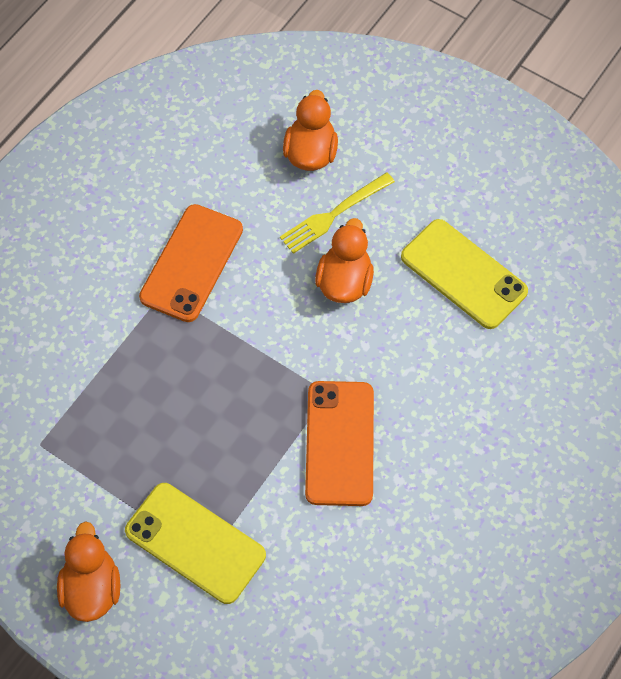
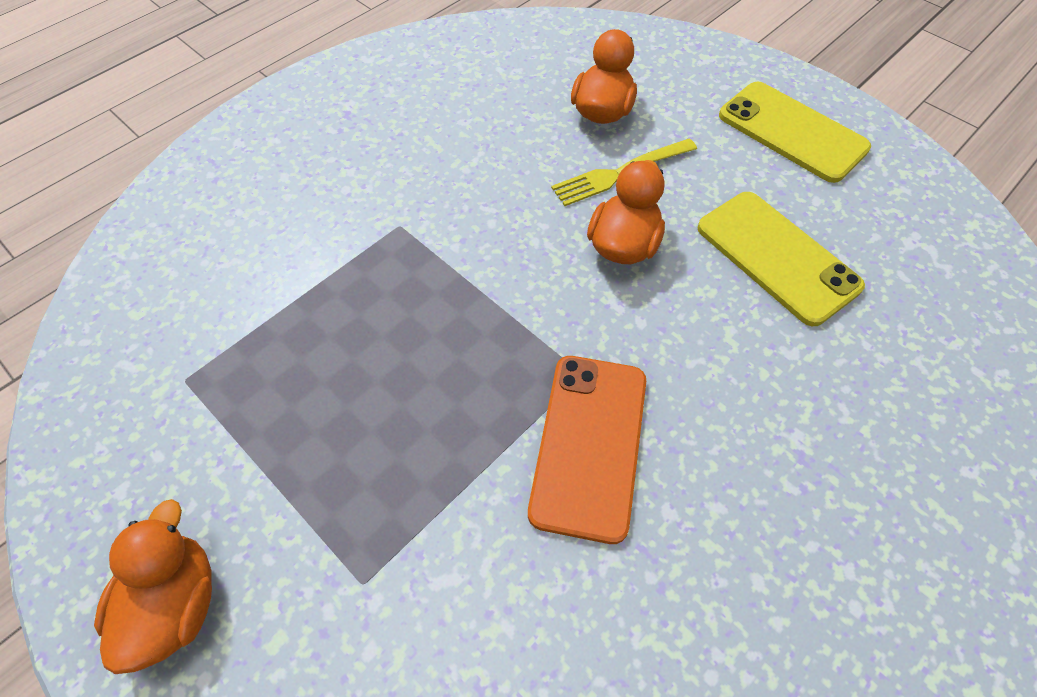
camera: 10 degrees right, 5 degrees down
yellow phone [125,483,266,604] -> yellow phone moved to [719,81,871,183]
orange phone [139,204,243,322] -> none

